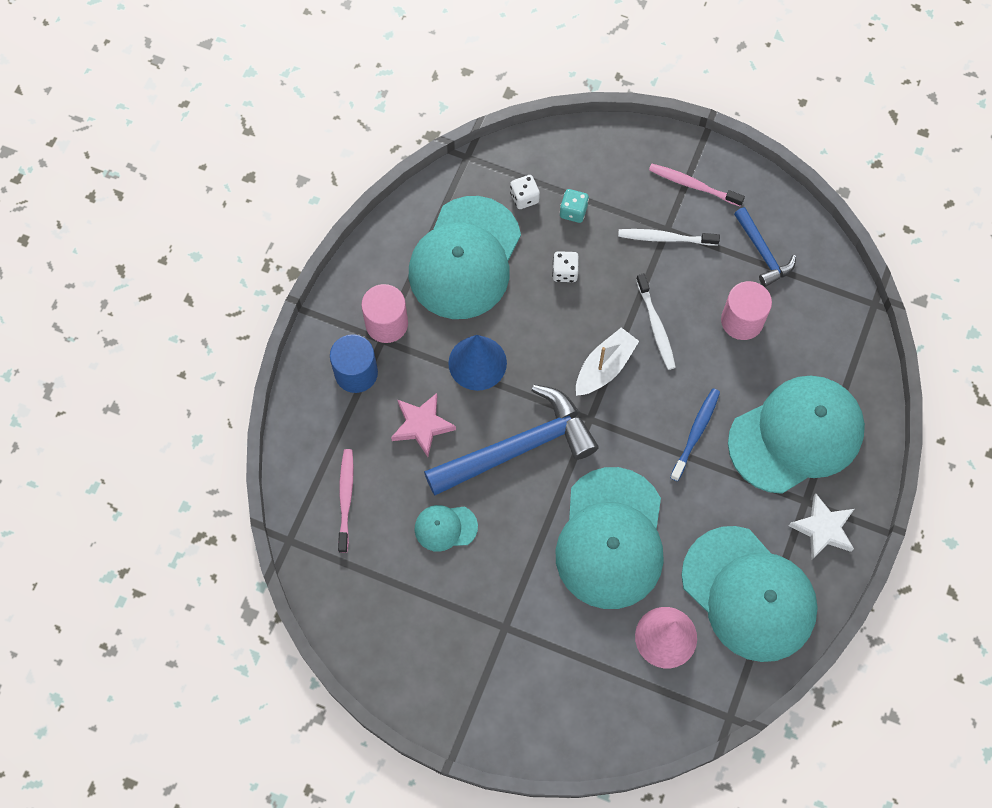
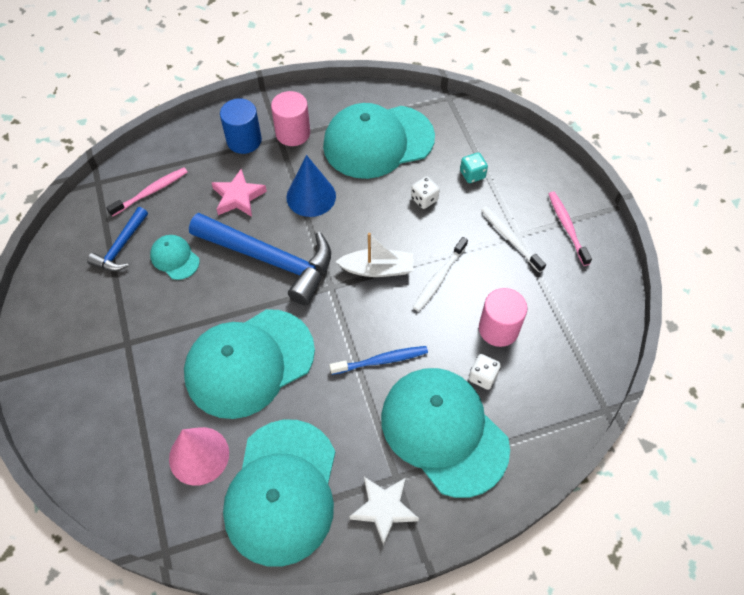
camera: 50 degrees right, 10 degrees down
white dice [510,175,540,209] -> white dice moved to [469,354,501,390]
turquoise cap [728,375,865,494] -> turquoise cap turned 150 degrees counterclockwise [381,368,510,498]
blue hammer [734,207,796,287] -> blue hammer moved to [87,207,148,271]

